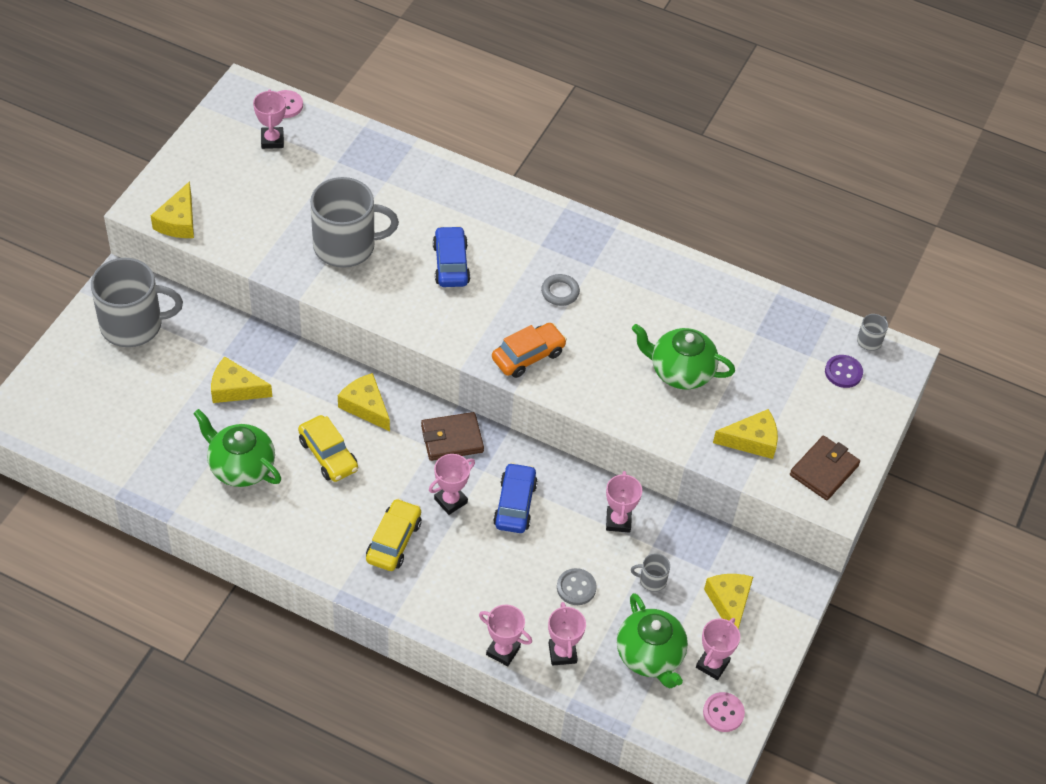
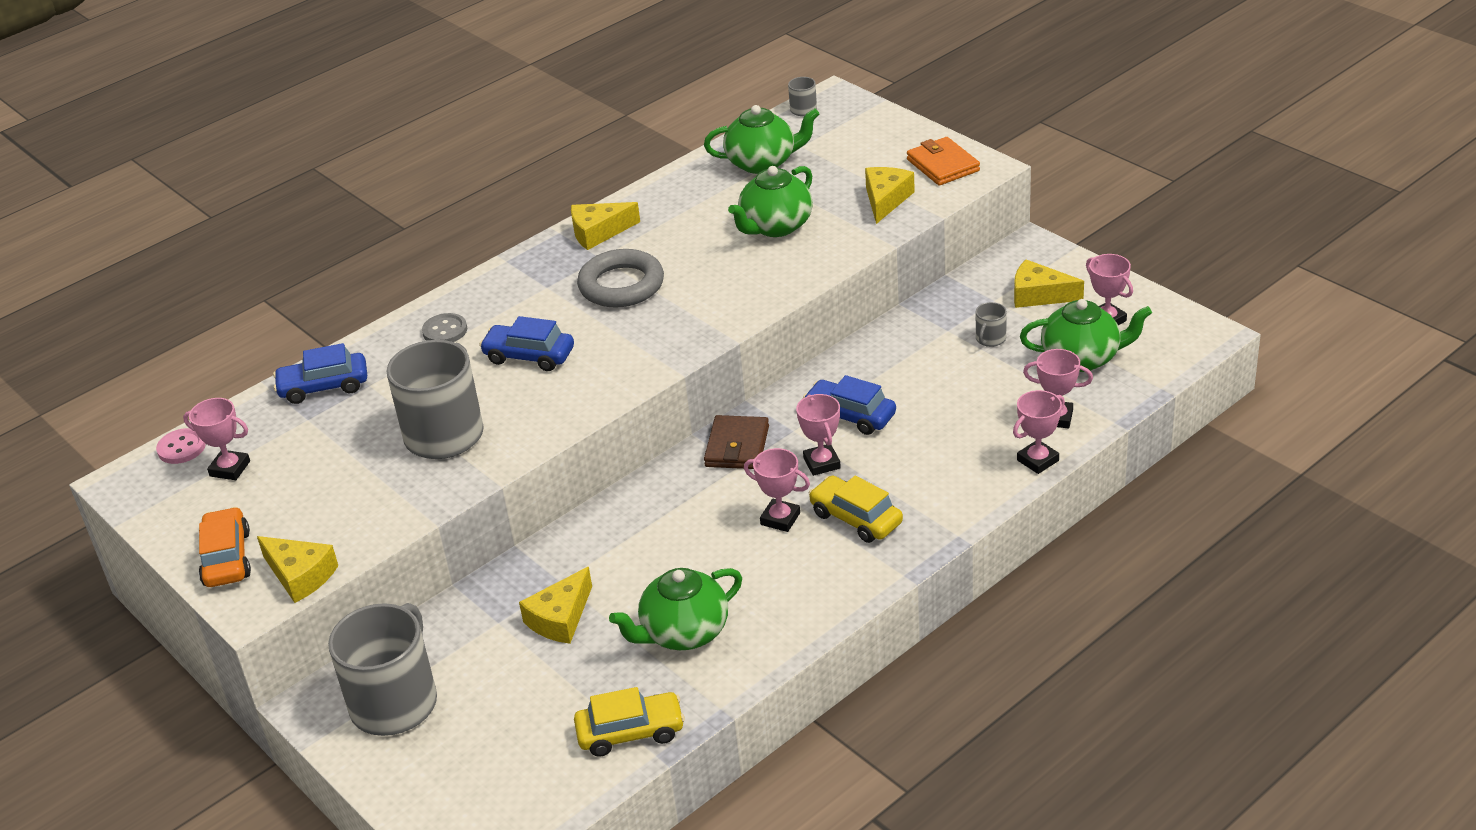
camera: 60 degrees left, 15 degrees down
yellow car [298,415,358,482] -> yellow car moved to [574,687,685,757]
yellow cheese [338,373,390,431] -> yellow cheese moved to [571,202,640,250]
orange car [492,323,567,378] -> orange car moved to [199,507,251,587]
grey ring [541,274,580,306] -> grey ring [577,249,664,308], size x1.89
grey button [557,568,596,605] -> grey button moved to [422,313,467,342]
pink trophy [606,471,642,533] -> pink trophy moved to [744,448,810,532]
pink button [703,692,745,732] -> none
brown wallet [790,436,860,500] -> orange wallet [907,137,980,186]
purple button [825,355,863,388] -> none
none -> blue car [273,343,367,404]
none -> green teapot [704,105,819,174]

